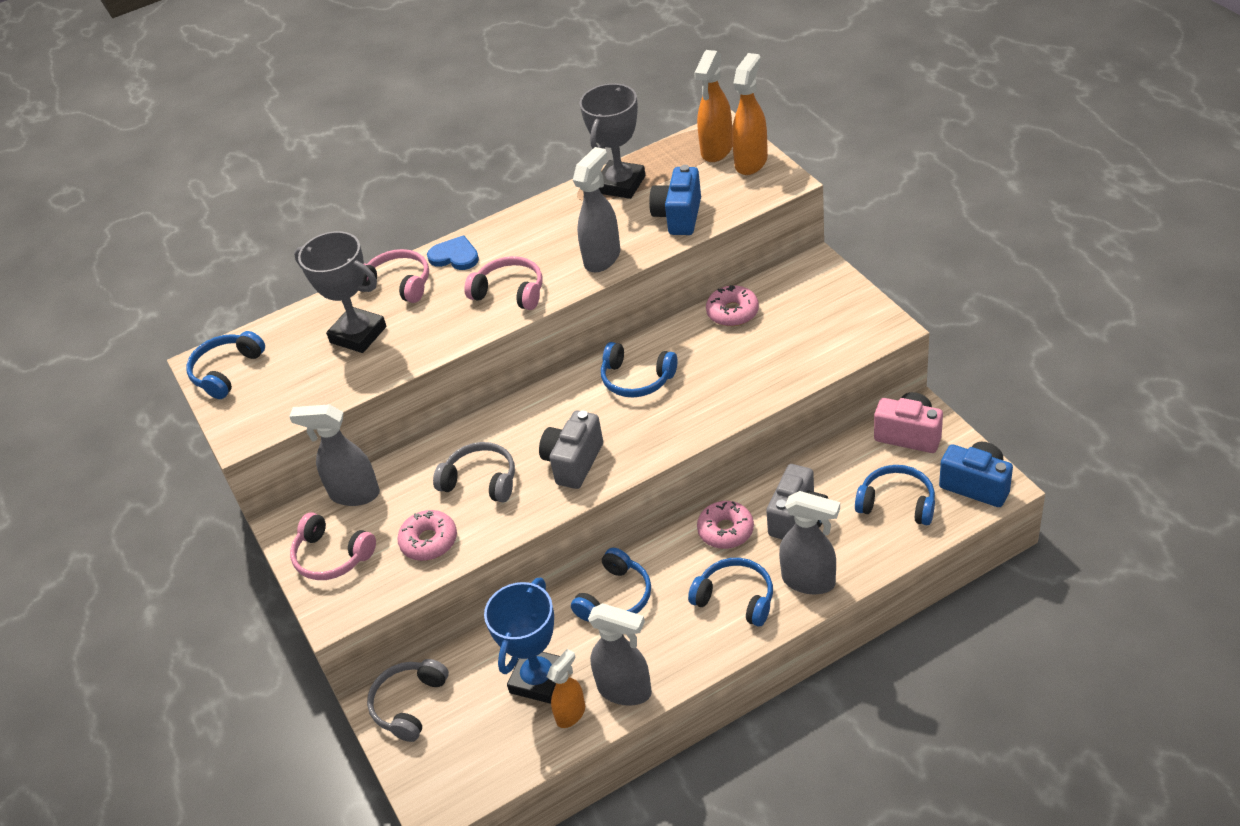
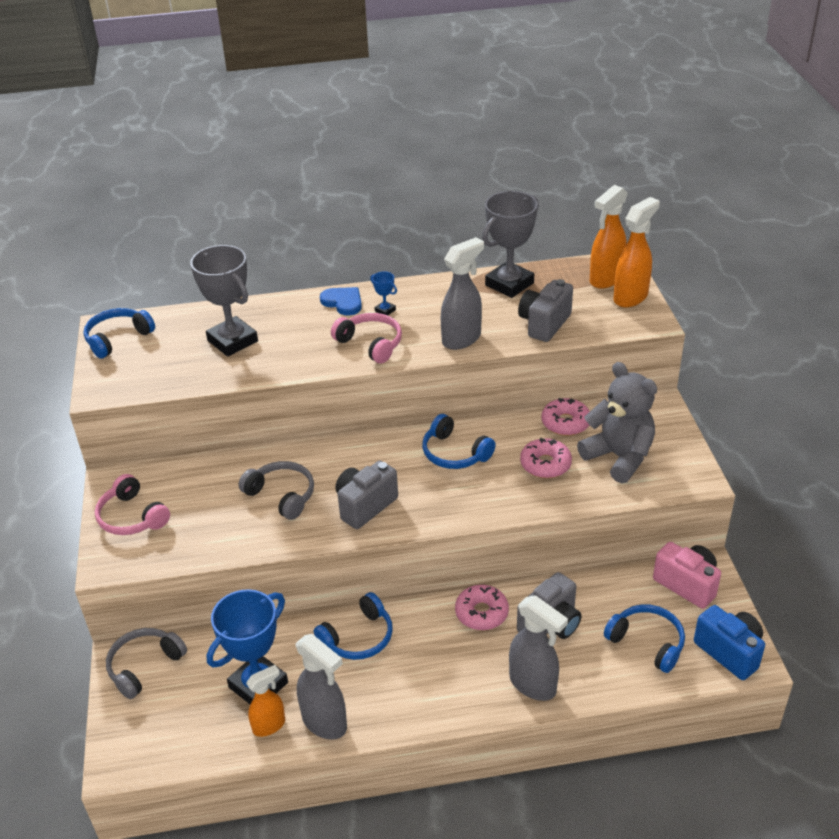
camera: 15 degrees right, 5 degrees down
grey spray bottle [289,404,380,506] -> none
pink headphones [362,249,429,303] -> none
pink donut [397,510,457,561] -> pink donut moved to [520,438,572,478]
blue camera [649,165,701,235] -> grey camera [518,279,573,342]
blue headphones [688,558,773,626] -> none
none -> blue trophy [370,271,397,316]
none -> grey teddy bear [577,362,657,483]

